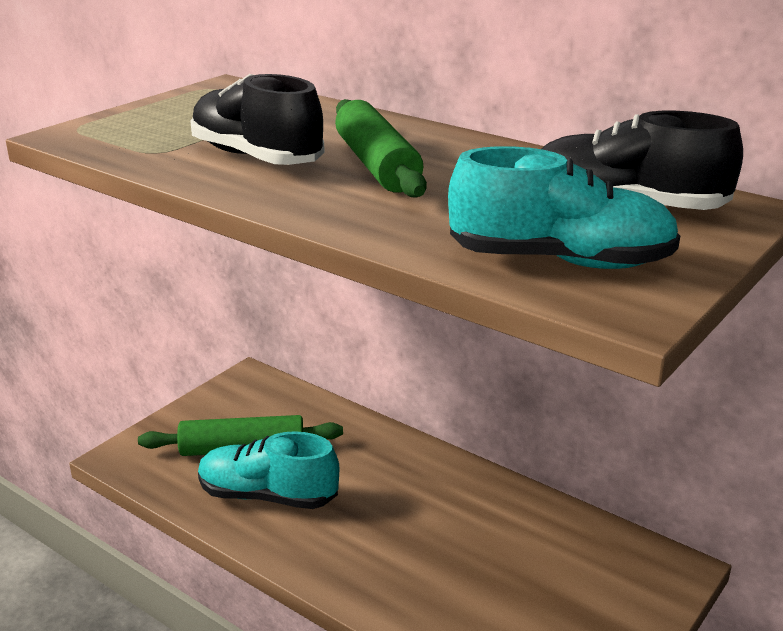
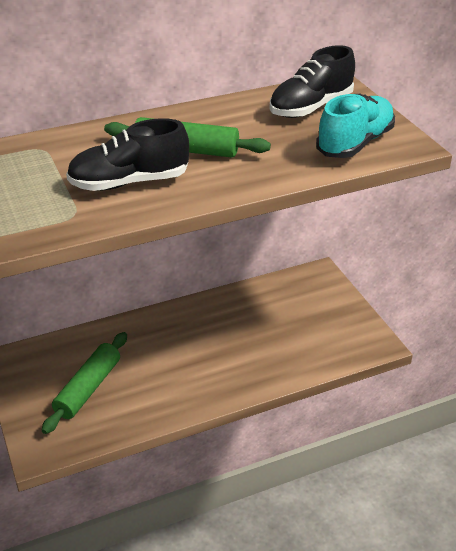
camera: 60 degrees left, 10 degrees up
turquoise shoe [198,431,339,509] -> none

